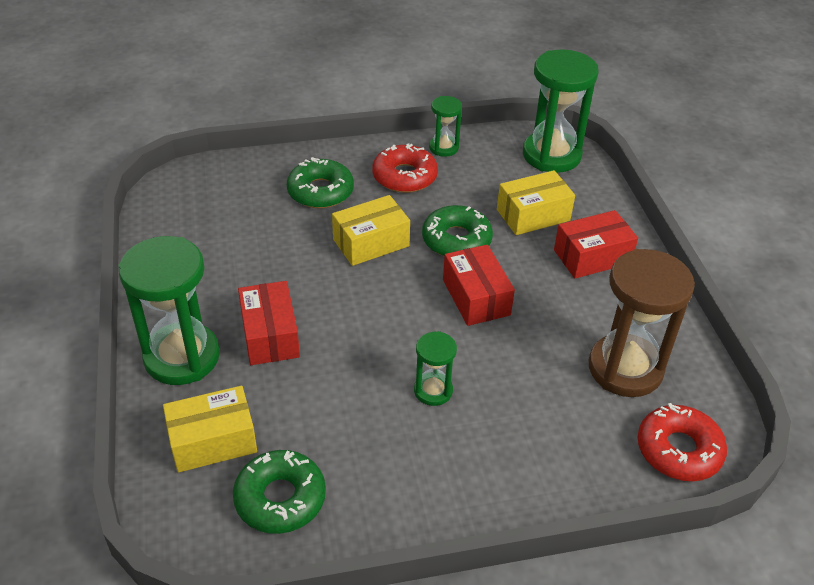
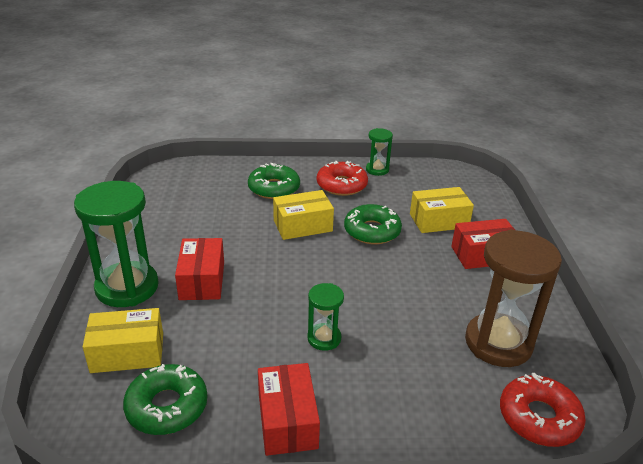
camera: 10 degrees right, 10 degrees down
red box [443,245,515,326] -> red box moved to [258,363,320,456]
green hourglass [523,49,599,173] -> none

